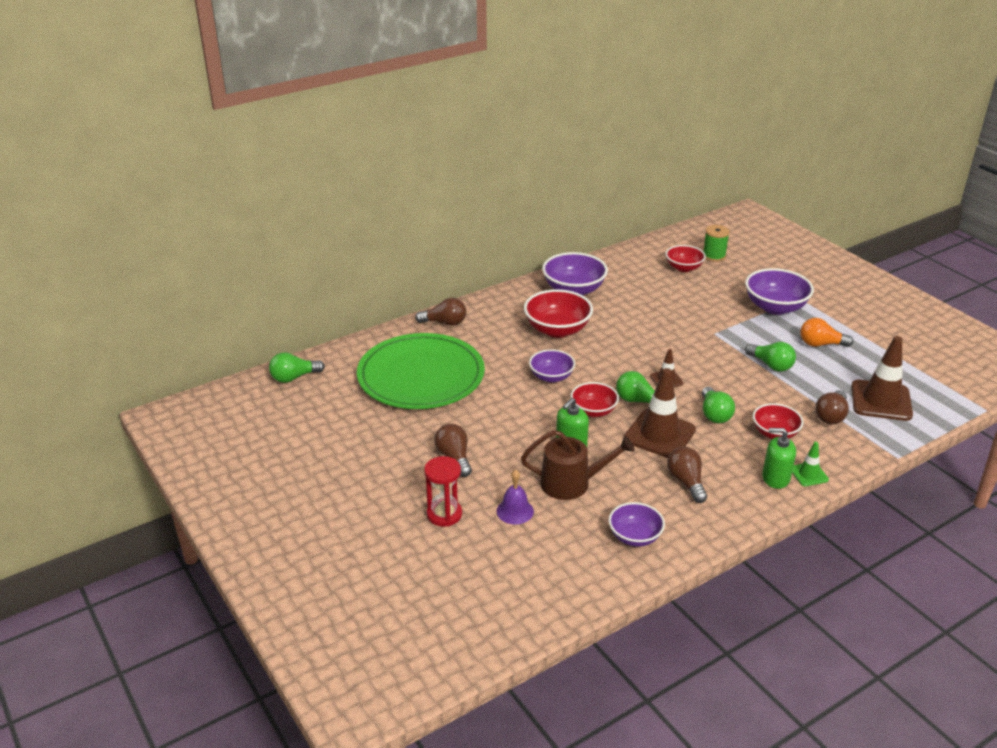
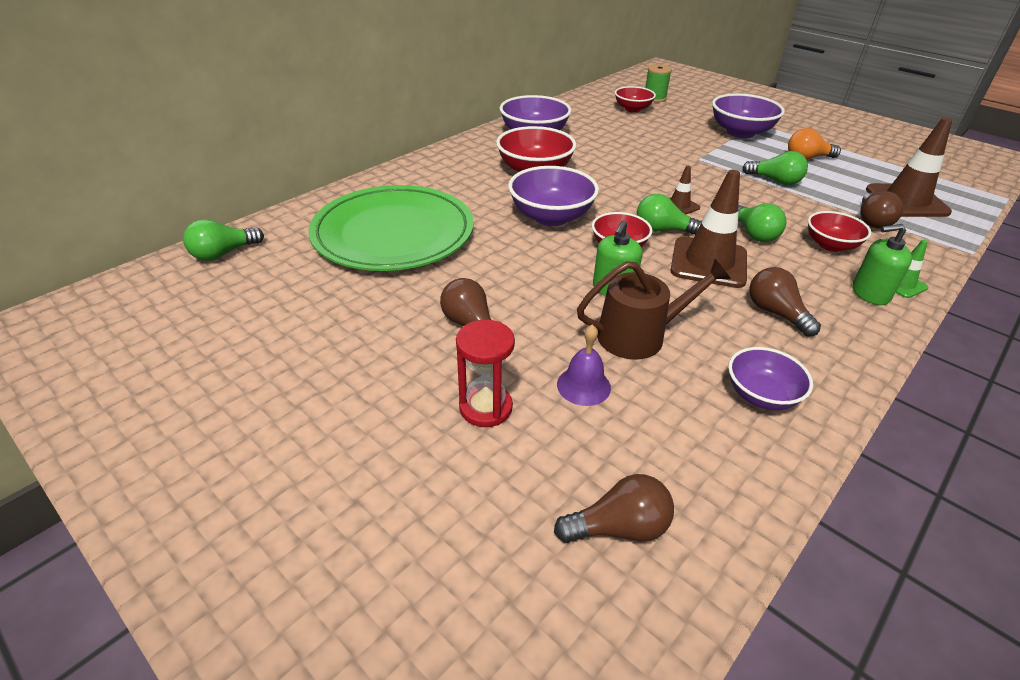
camera: 15 degrees left, 5 degrees up
brown light bulb [415,298,466,326] -> brown light bulb moved to [554,474,674,543]
purple bowl [529,349,575,383] -> purple bowl [508,166,599,226], size x1.59

